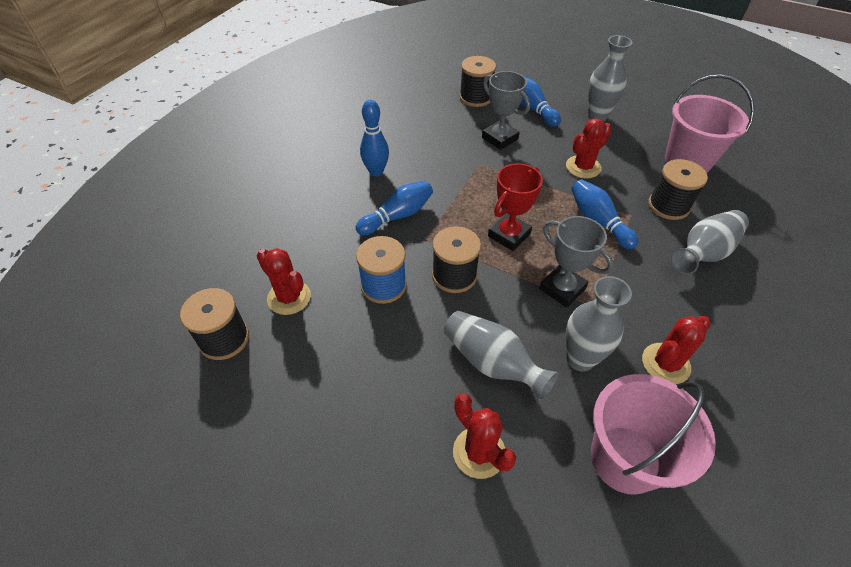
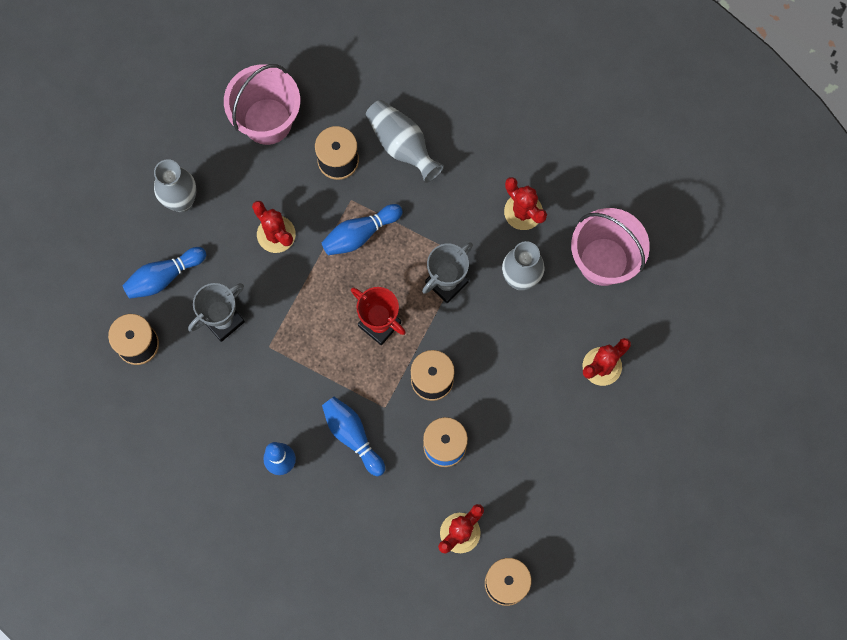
camera: 90 degrees left, 25 degrees up
grey vase [444,311,559,401] -> none

